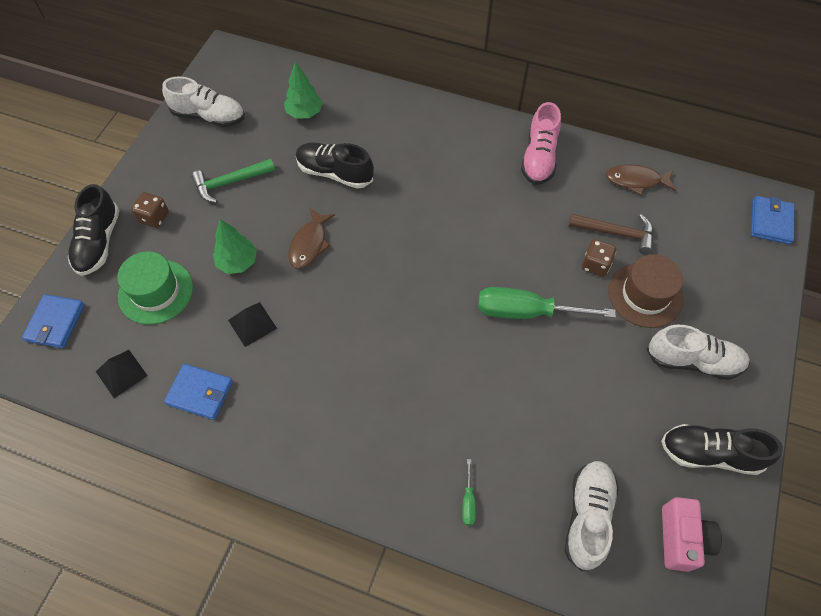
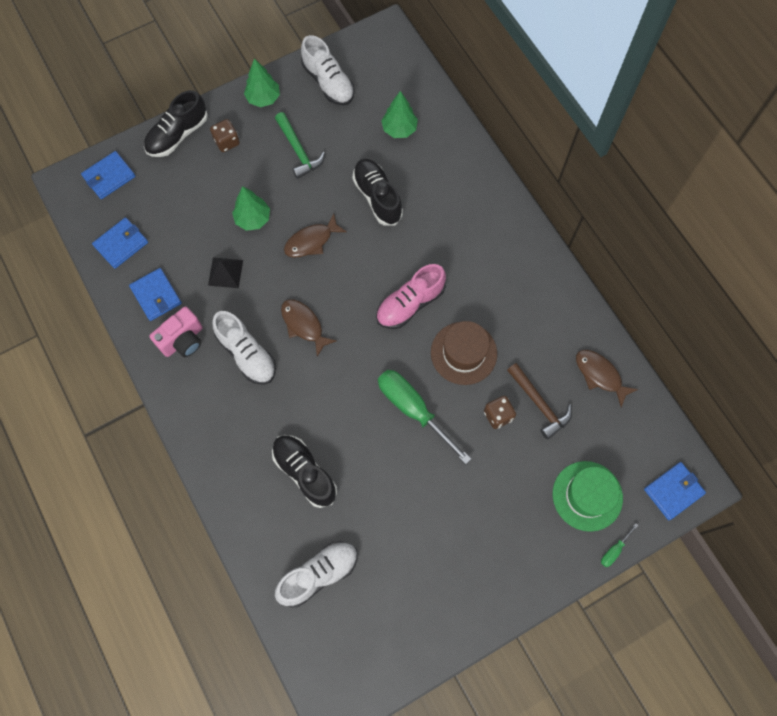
camera: 40 degrees right, 10 degrees up
black pyramid [96,350,148,398] -> blue wallet [92,217,148,269]
green hat [117,251,193,325] -> green hat moved to [553,461,623,532]
green hammer [191,159,275,203] -> green hammer turned 135 degrees counterclockwise [275,112,325,179]
green screwdriver [462,459,476,526] -> green screwdriver moved to [601,523,638,567]
pink shoe [521,102,561,185] -> pink shoe moved to [376,264,446,329]
brown hat [608,255,684,328] -> brown hat moved to [431,321,497,385]
white shoe [646,325,750,380] -> white shoe moved to [212,311,276,385]
black shoe [661,424,783,475] -> black shoe moved to [272,435,337,508]
pink camera [662,497,722,572] -> pink camera moved to [149,306,203,357]
none -> green tree [244,58,280,107]
none -> brown fish [281,299,337,357]

